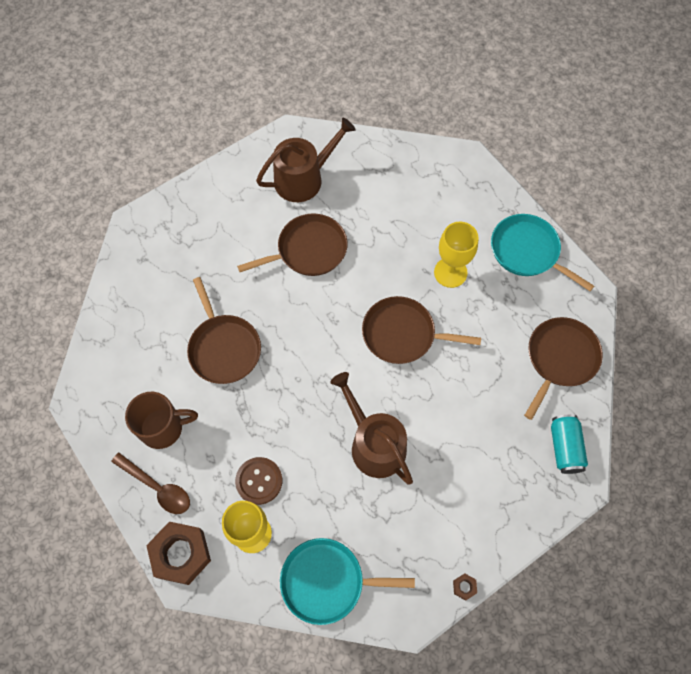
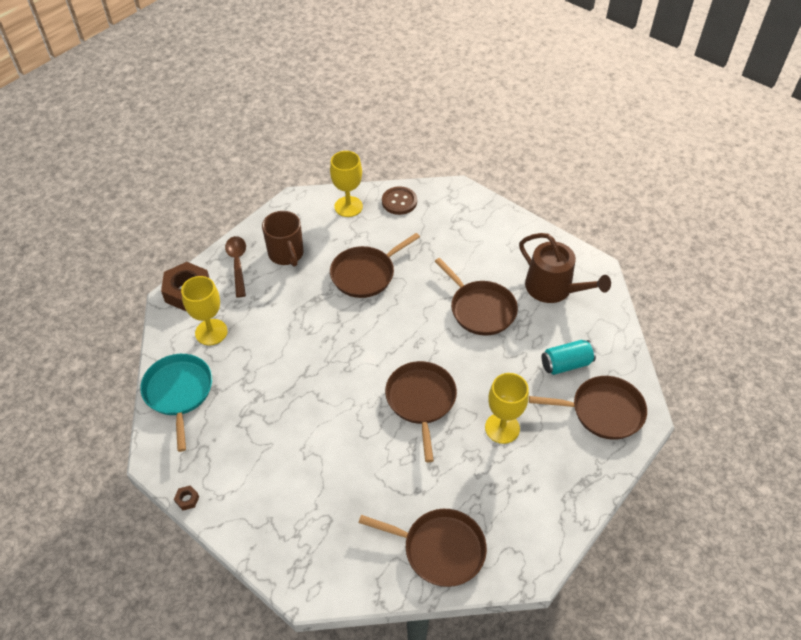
camera: 75 degrees right, 15 degrees down
brown spoon [111,452,190,514] -> brown spoon turned 150 degrees clockwise [225,236,246,298]
brown button [235,457,282,505] -> brown button moved to [382,186,417,215]
brown watering can [330,372,413,485] -> none
turquoise pan [491,214,594,291] -> none
turquoise can [551,414,588,474] -> turquoise can moved to [541,340,596,375]
none -> yellow goblet [330,151,363,217]
none -> brown pan [529,376,647,440]

